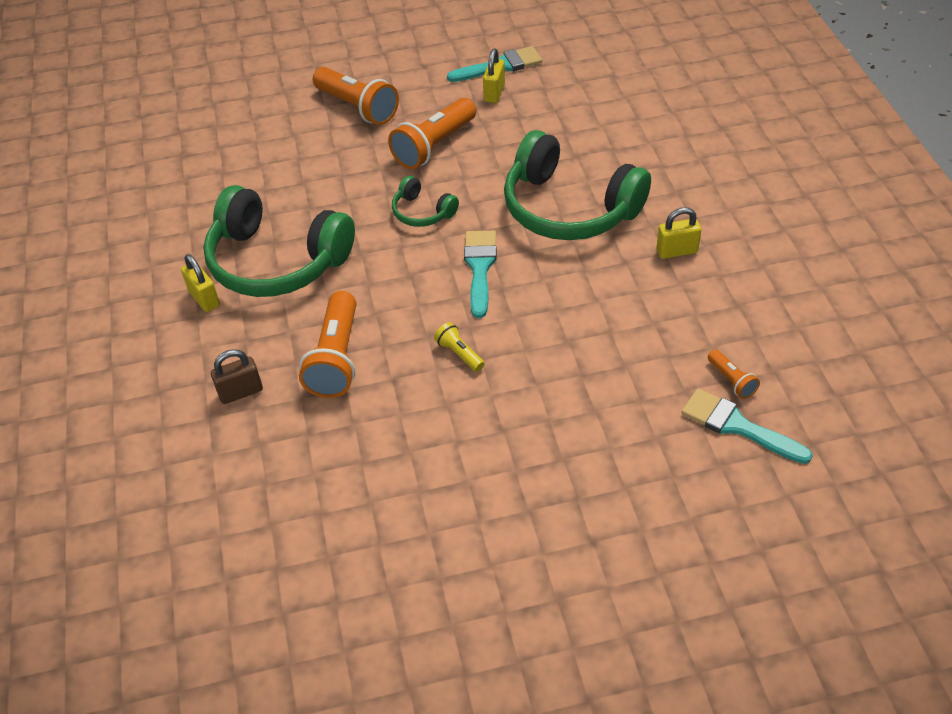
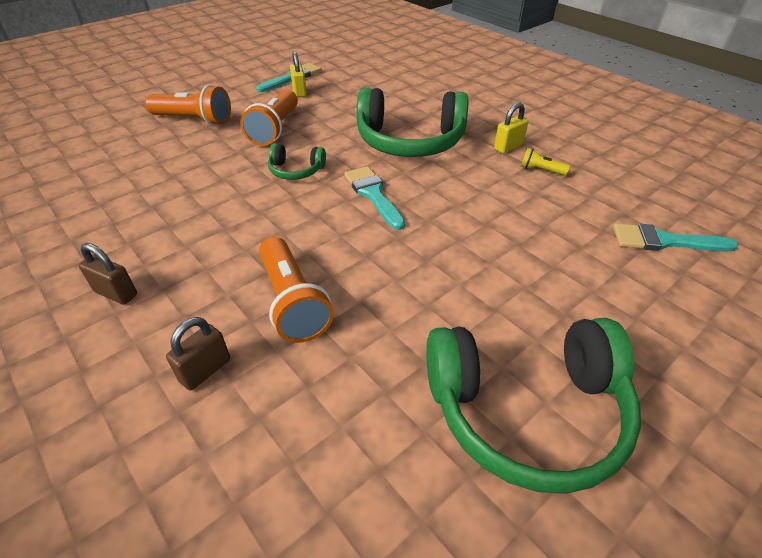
camera: 30 degrees left, 5 degrees down
yellow padlock [181,254,220,312] -> brown padlock [79,243,137,305]
green headphones [203,185,355,297] -> green headphones moved to [426,318,641,494]
yellow flashlight [434,322,485,372] -> yellow flashlight moved to [521,148,570,175]
orange flashlight [708,350,760,399] -> none

